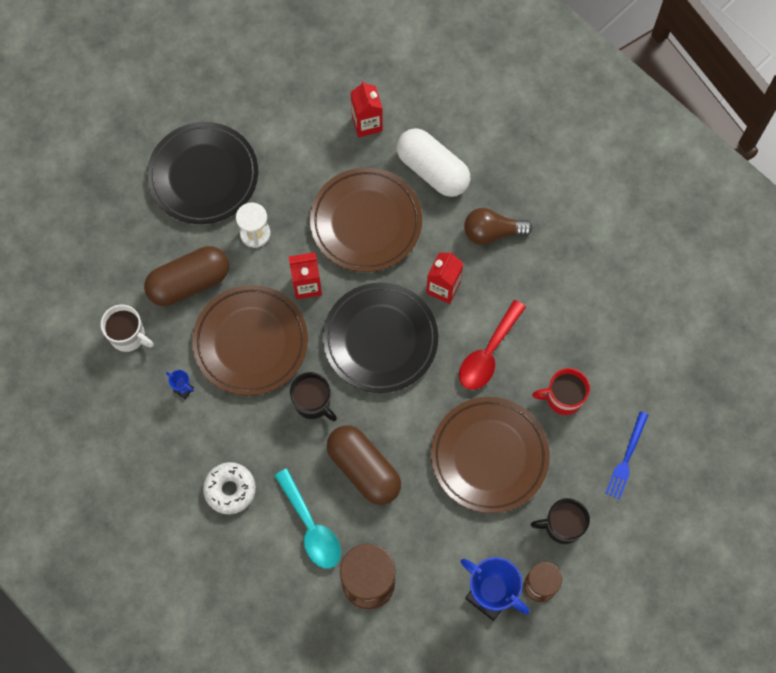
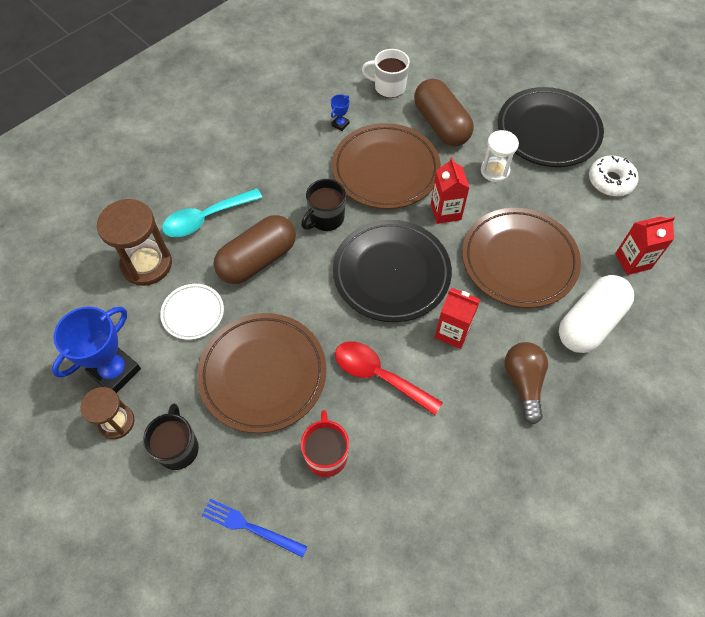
camera: 90 degrees right, 10 degrees down
white mug [101,304,154,352] -> white mug turned 75 degrees clockwise [362,49,410,98]
white donut [203,462,256,514] -> white donut moved to [589,155,639,197]
none -> white plate [160,284,224,340]

